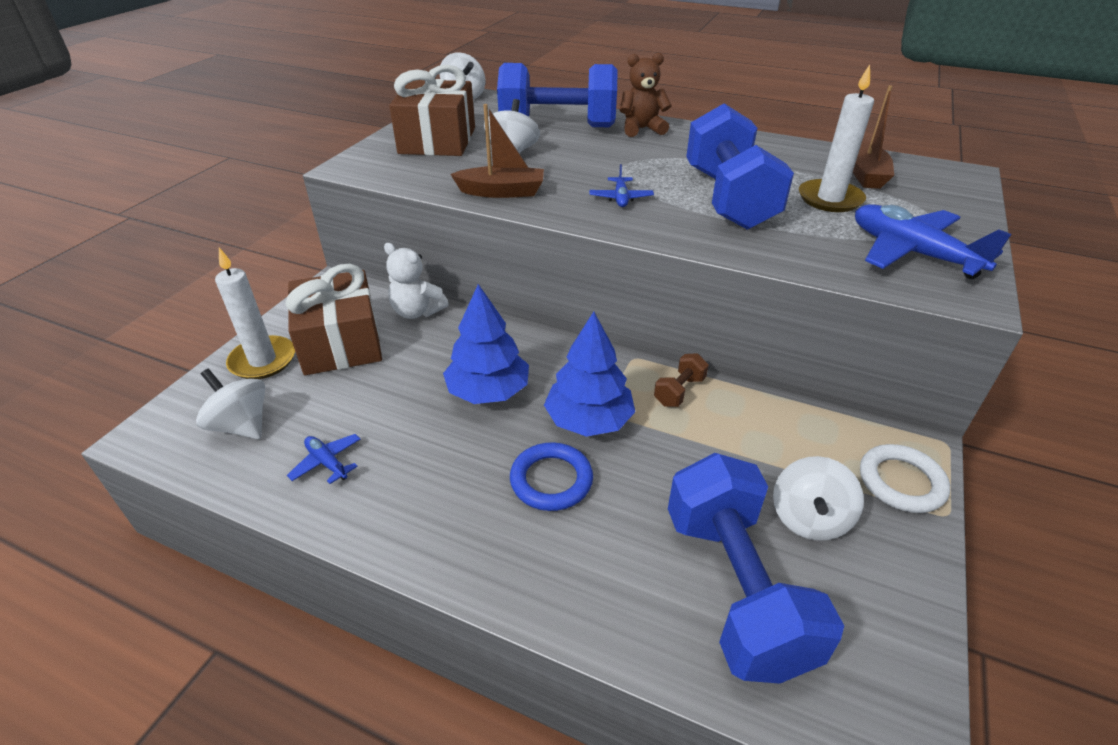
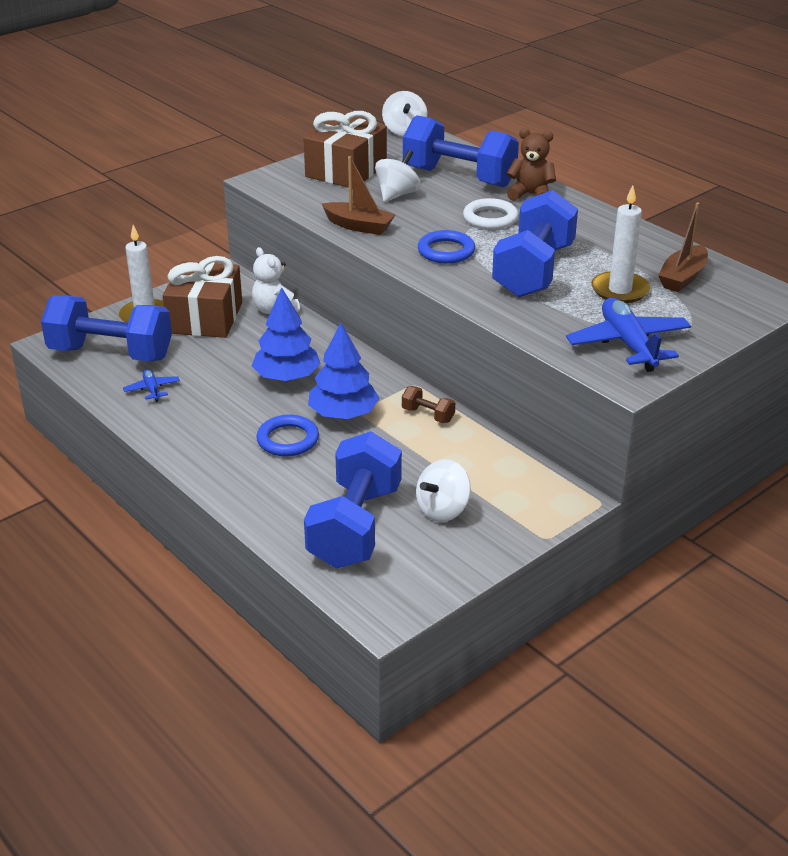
camera: 25 degrees right, 5 degrees down
white spinning top [196,369,265,439] -> blue dumbbell [41,295,172,361]
blue plane [589,164,654,207] -> blue ring [418,230,475,264]
brown dumbbell [654,353,709,407] -> brown dumbbell turned 60 degrees clockwise [402,386,455,423]
white ring [860,444,950,513] -> white ring moved to [463,198,518,229]

